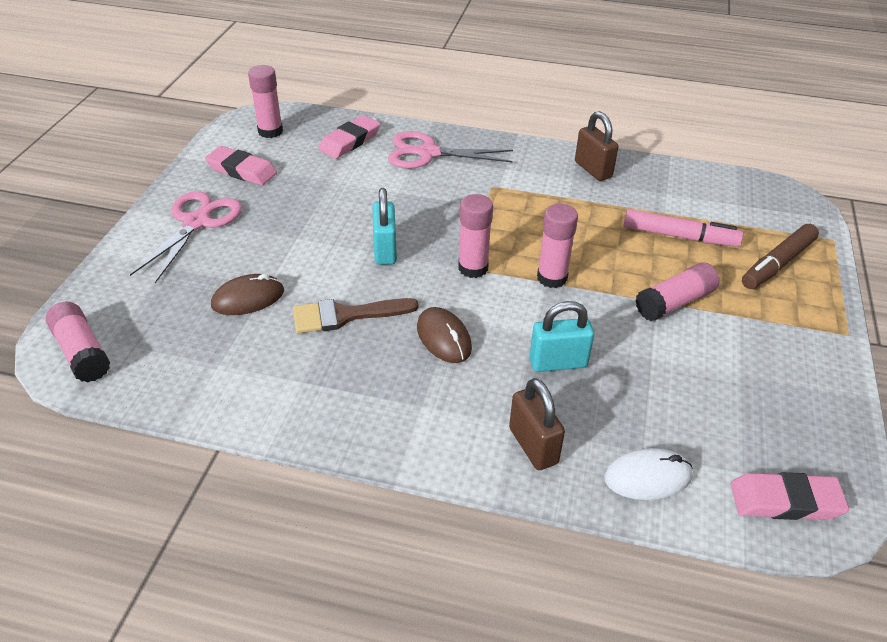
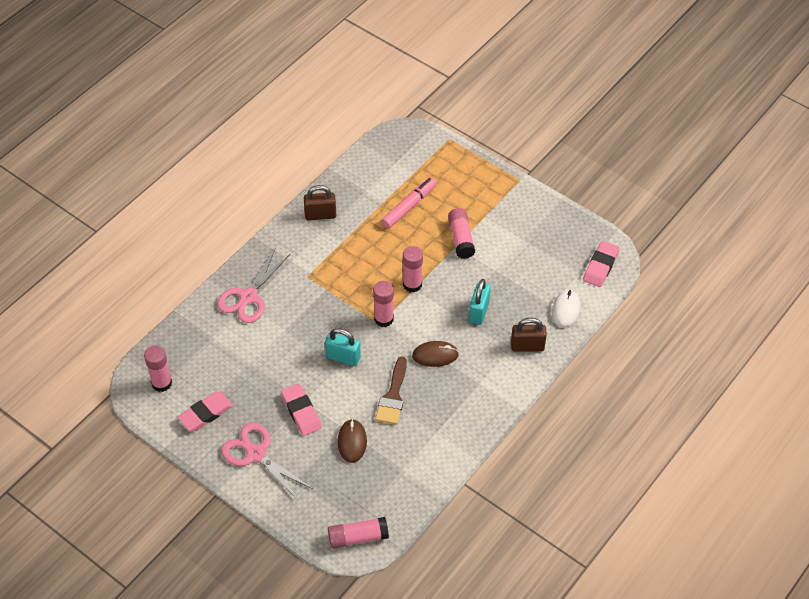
camera: 65 degrees left, 10 degrees up
pink eraser [319,115,380,159] -> pink eraser moved to [281,383,322,436]
brown marker [742,224,819,289] -> none

